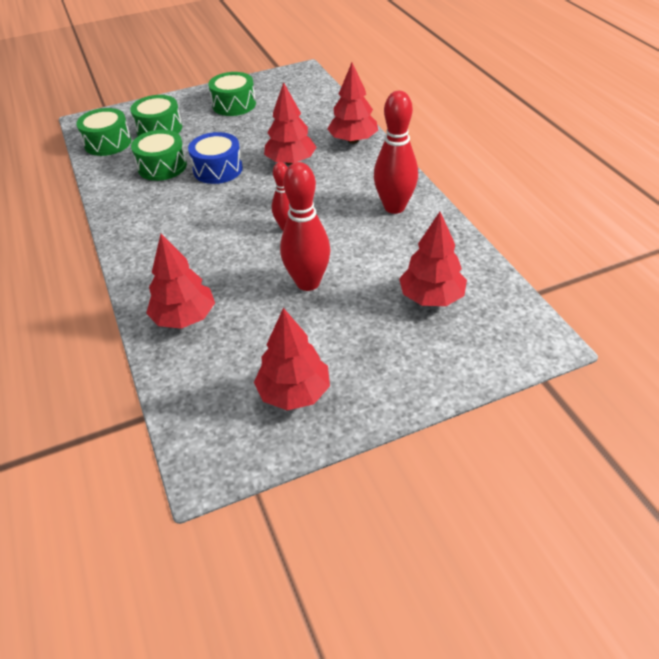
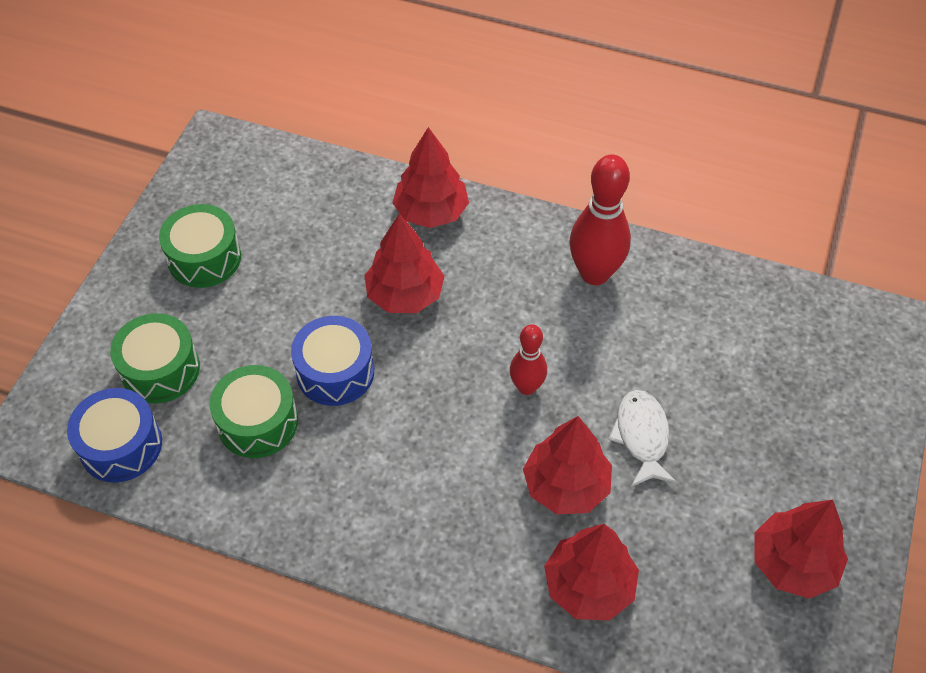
camera: 50 degrees left, 10 degrees up
green drum [76,108,131,156] -> blue drum [67,388,162,483]
red bowling pin [280,162,331,291] -> white fish [608,390,677,487]
red tree [399,212,467,306] -> red tree moved to [523,416,612,514]

